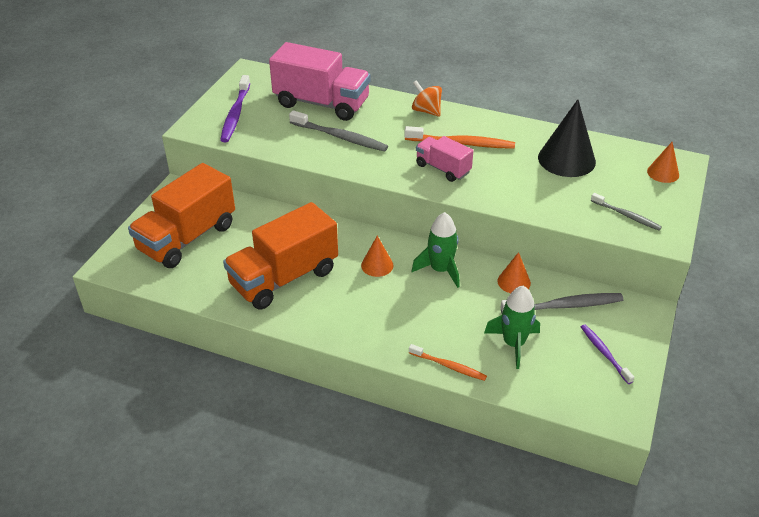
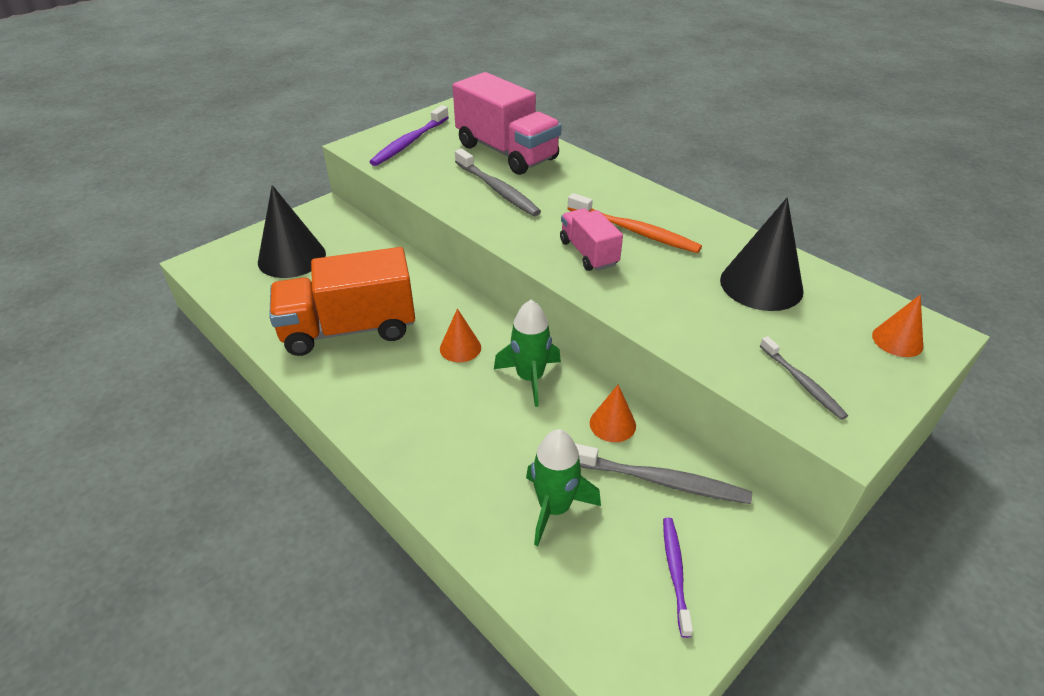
camera: 25 degrees right, 0 degrees up
orange truck [128,163,235,268] -> black cone [258,185,326,278]
orange toothbrush [409,344,487,381] -> none
orange spinning top [412,80,442,117] -> none

